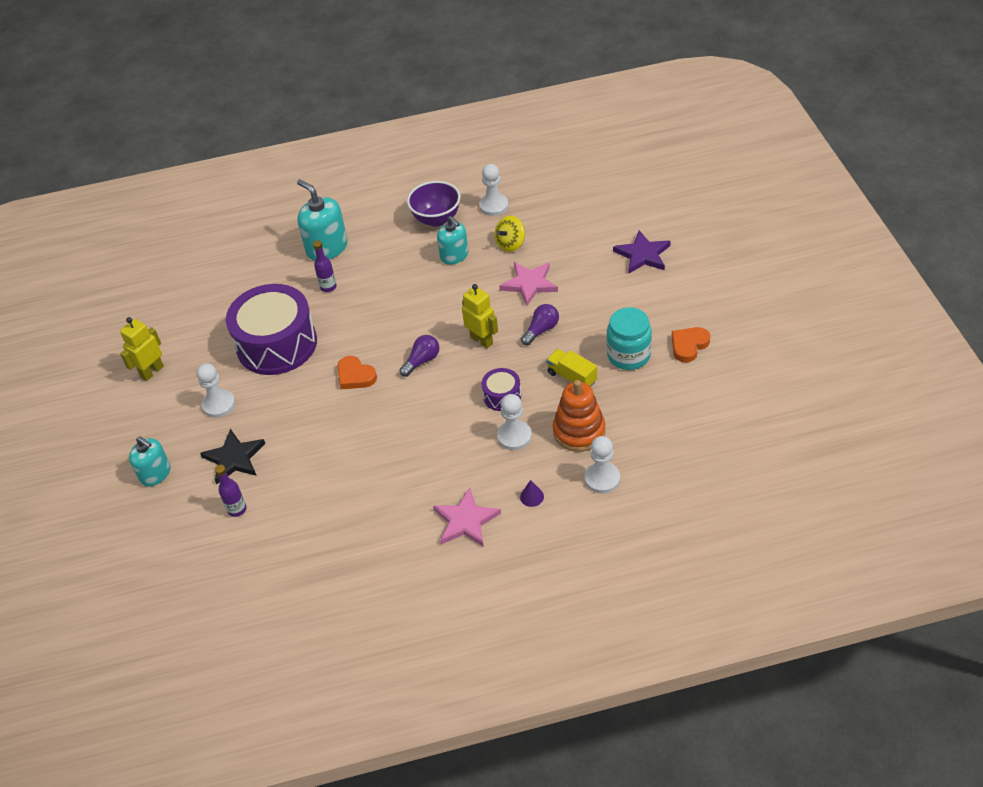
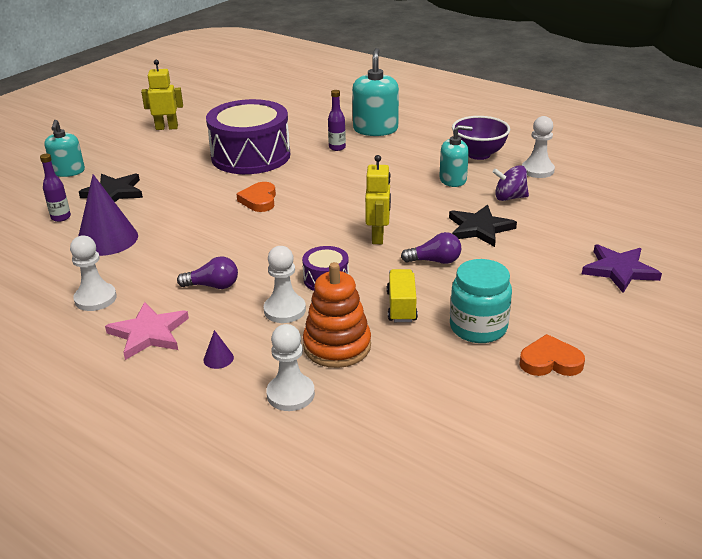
camera: 45 degrees right, 15 degrees down
white pawn [196,363,235,418] -> white pawn moved to [70,236,117,311]
purple light bulb [400,335,439,377] -> purple light bulb moved to [177,256,238,289]
turquoise soap dispenser [437,216,468,265] -> turquoise soap dispenser turned 105 degrees counterclockwise [439,125,472,187]
yellow spinning top [495,216,525,252] -> purple spinning top [492,165,529,201]
pink star [499,262,558,306] -> black star [449,205,517,247]
none -> purple cone [78,174,138,256]

